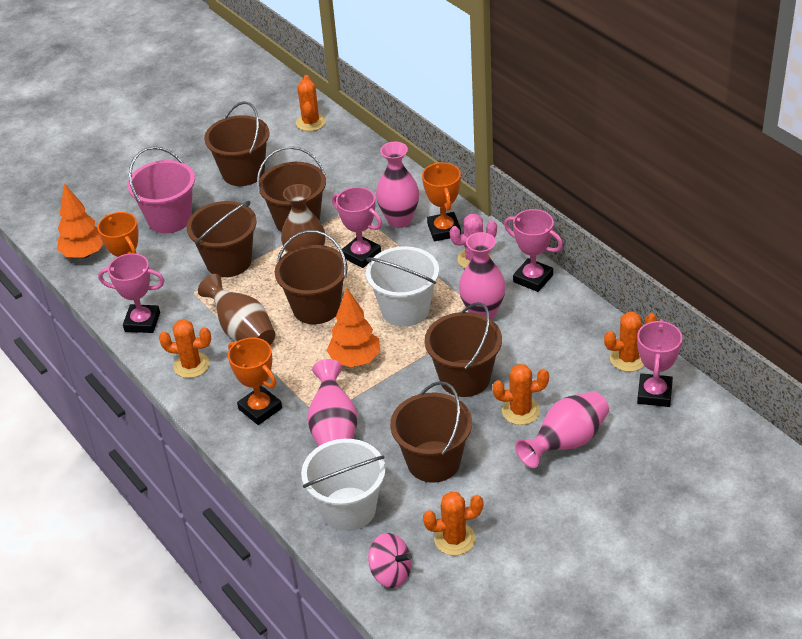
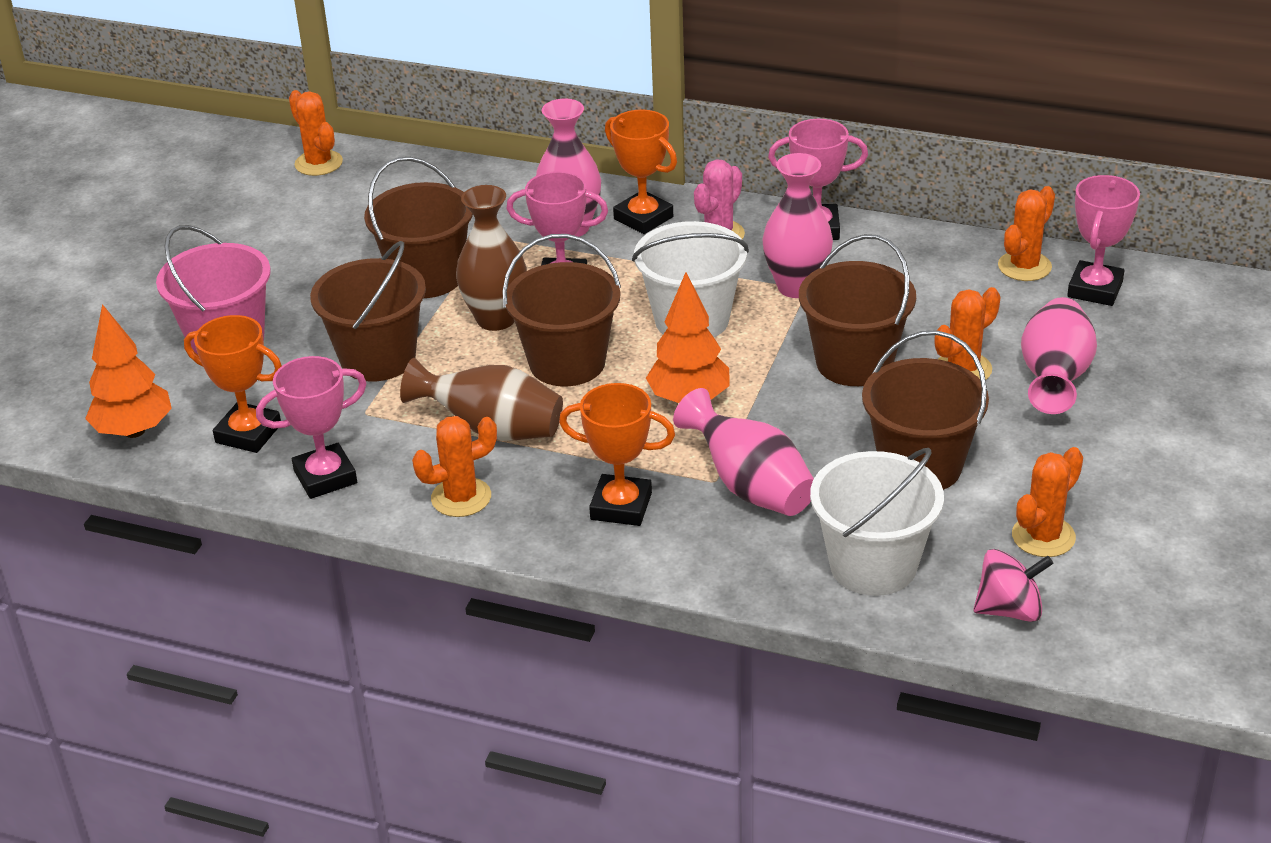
camera: 35 degrees left, 5 degrees down
brown bucket [204,101,270,186] -> none
pink trophy [637,319,682,407] -> pink trophy turned 45 degrees clockwise [1067,175,1140,306]

